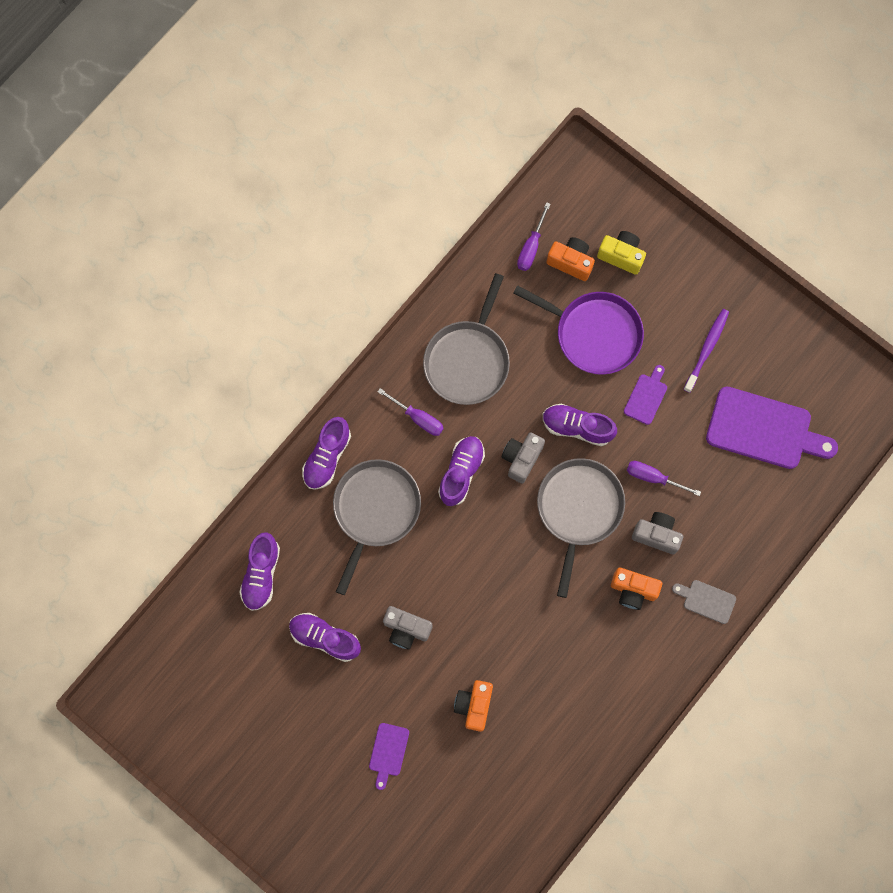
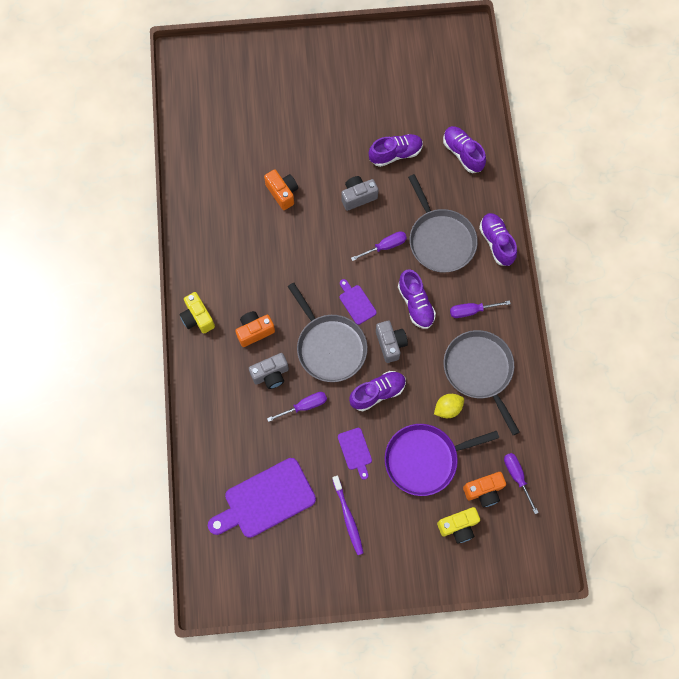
camera: 135 degrees right, 5 degrees down
purple cutting board [369,723,409,790] -> purple cutting board moved to [339,279,377,325]
grey cutting board [672,580,736,624] -> none
none -> yellow camera [179,292,215,334]
none -> purple screwdriver [351,231,407,261]
none -> yellow lemon [434,394,464,418]

